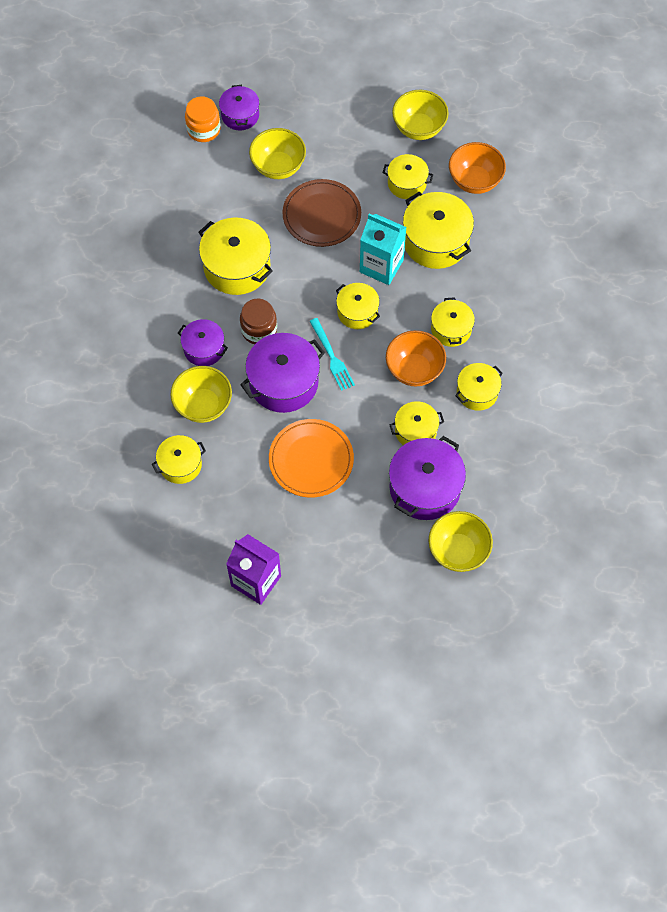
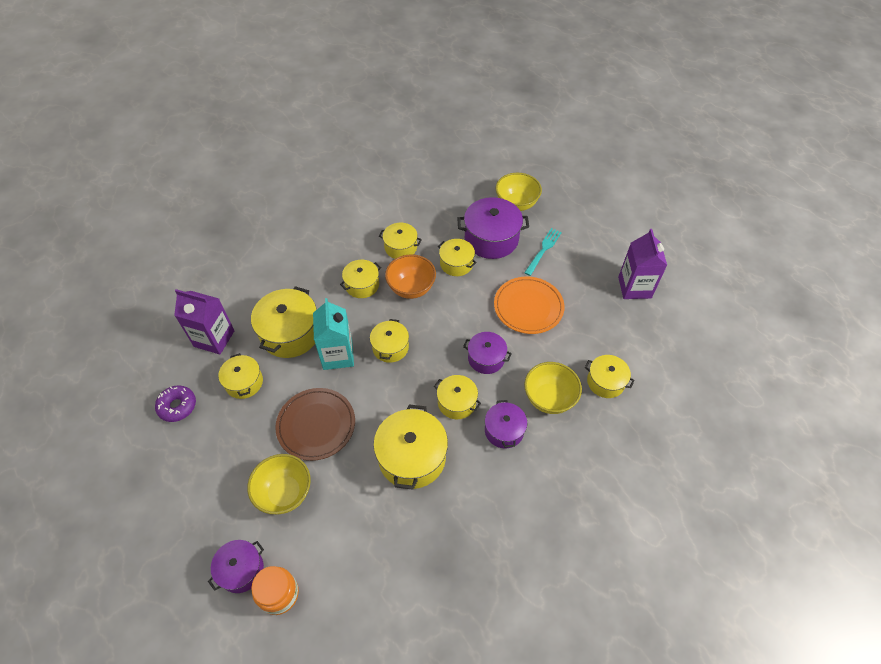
camera: 125 degrees left, 10 degrees down
brown jar [240,298,277,344] -> yellow pot [434,375,481,419]
purple pot [240,333,325,413] -> purple pot [463,332,512,374], size x0.60
turquoise fork [309,318,355,391] -> turquoise fork moved to [524,228,562,276]
yellow bowl [392,90,448,140] -> purple donut [155,385,196,422]
orange bowl [449,142,506,194] -> purple carton [174,289,234,354]

